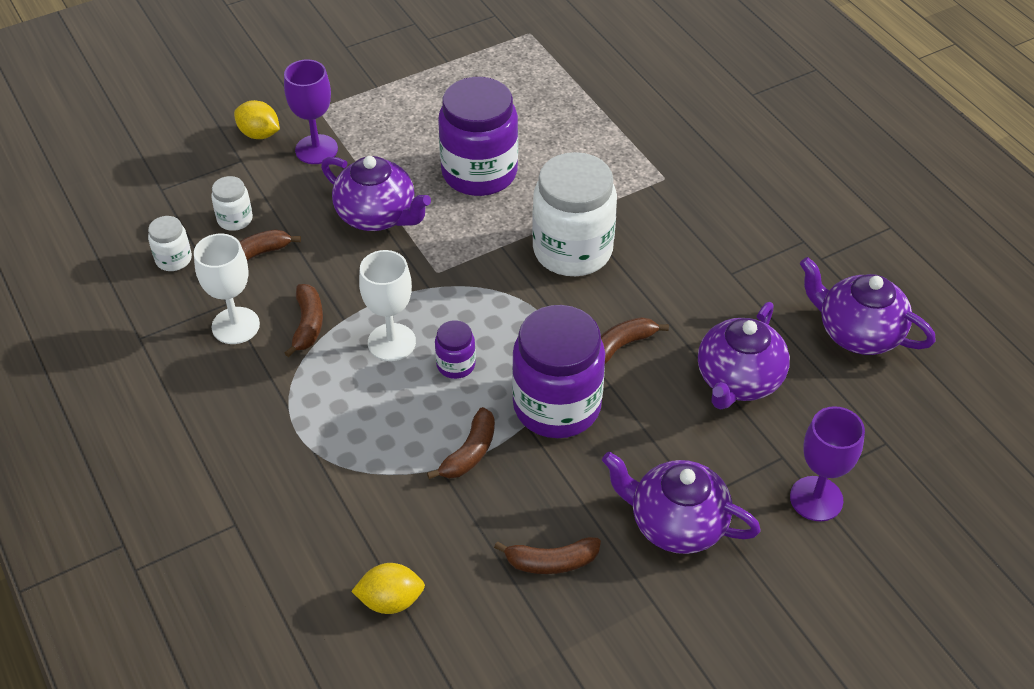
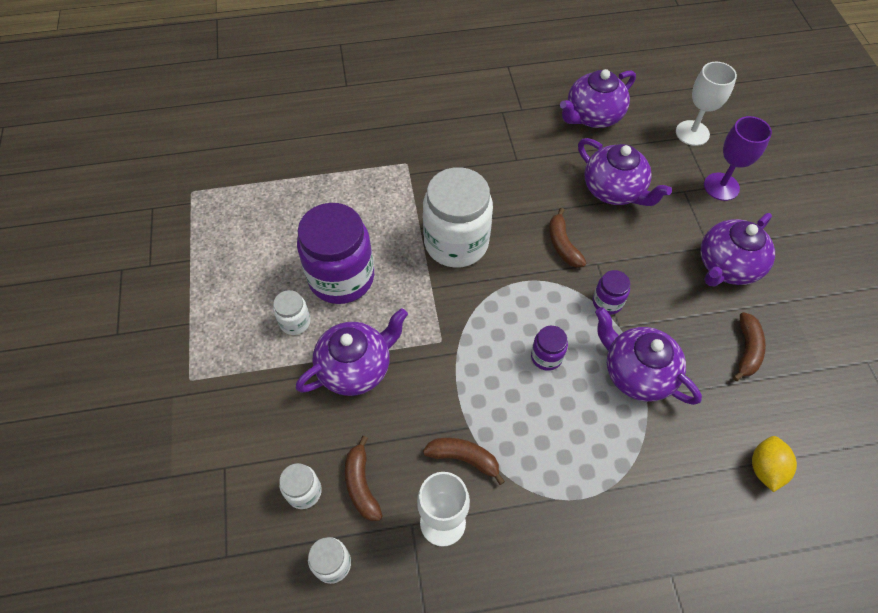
camera: 70 degrees left, 10 degrees up
yellow lemon [234,100,280,139] -> none
purple goblet [284,59,338,164] -> none
white goblet [359,250,416,361] -> white goblet moved to [676,62,737,146]
brown banana [427,407,495,479] -> purple teapot [595,307,702,405]
purple jar [512,305,605,438] -> purple jar [593,270,631,315], size x0.46
none -> white jar [273,290,311,335]

